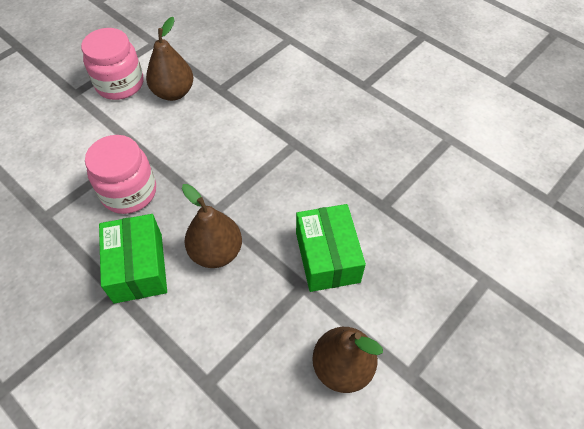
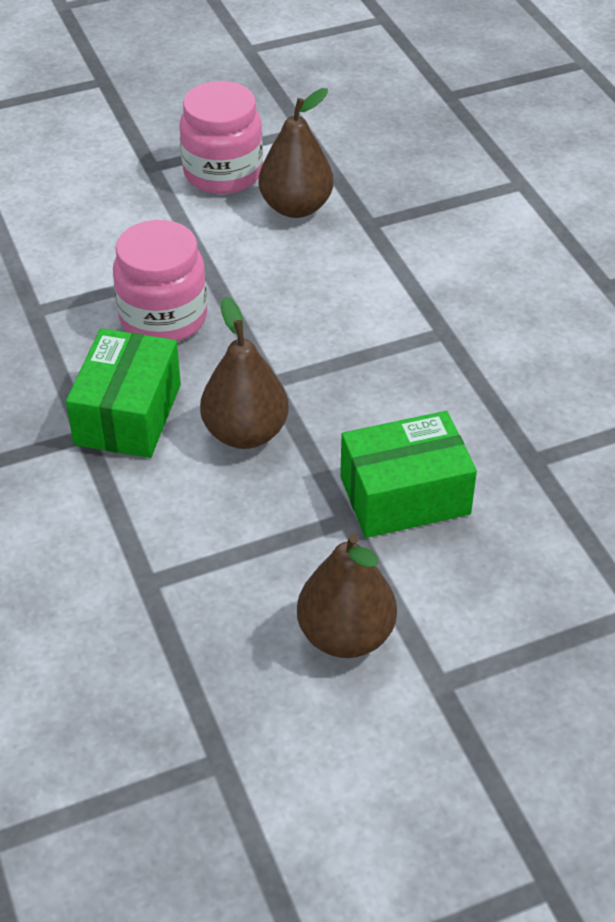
camera: 25 degrees right, 10 degrees down
green box [296,204,366,292] -> green box turned 60 degrees clockwise [340,411,477,538]

